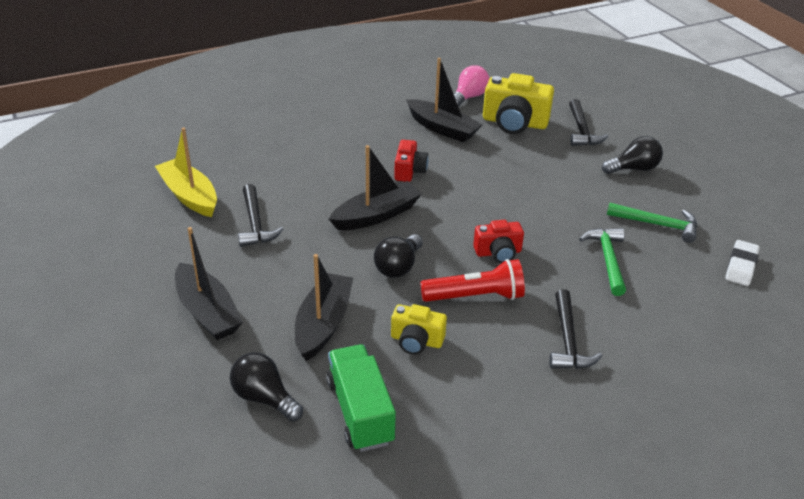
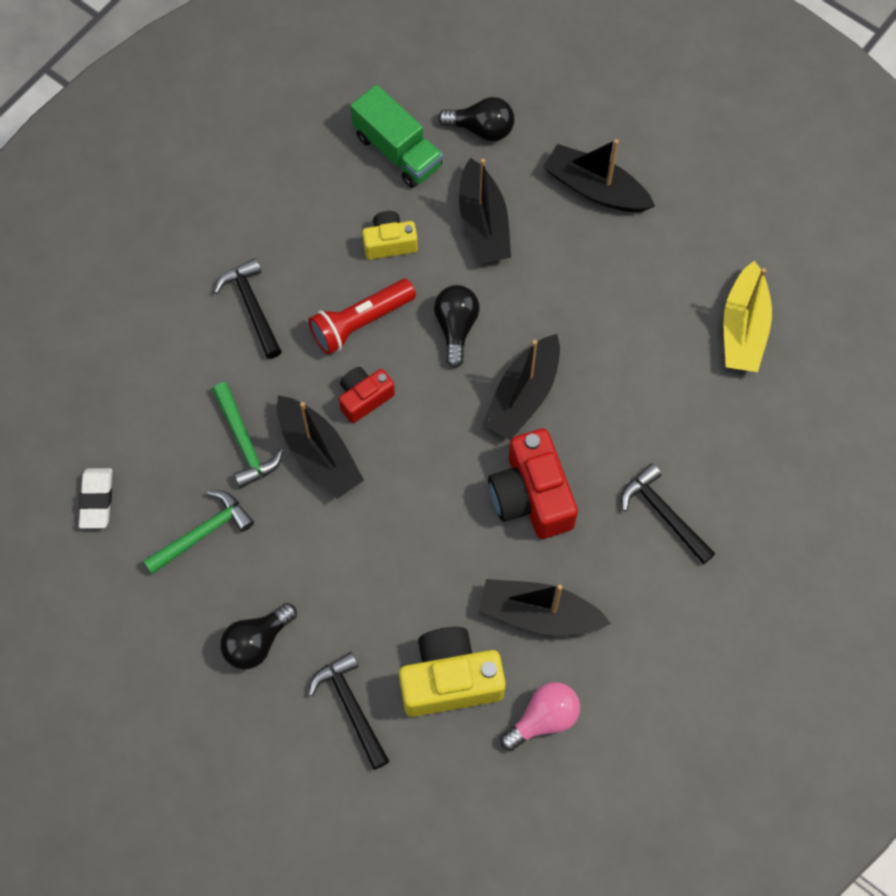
camera: 155 degrees right, 30 degrees up
yellow boat [155,127,217,217] -> yellow boat turned 75 degrees clockwise [723,261,772,372]
black hammer [238,184,283,247] -> black hammer moved to [621,463,716,564]
red camera [394,140,428,182] -> red camera [488,428,578,539], size x1.72
pink light bulb [454,65,490,107] -> pink light bulb turned 135 degrees counterclockwise [500,682,580,751]
green hammer [607,203,697,243] -> green hammer turned 150 degrees clockwise [143,490,254,574]
none -> black boat [277,395,364,499]

